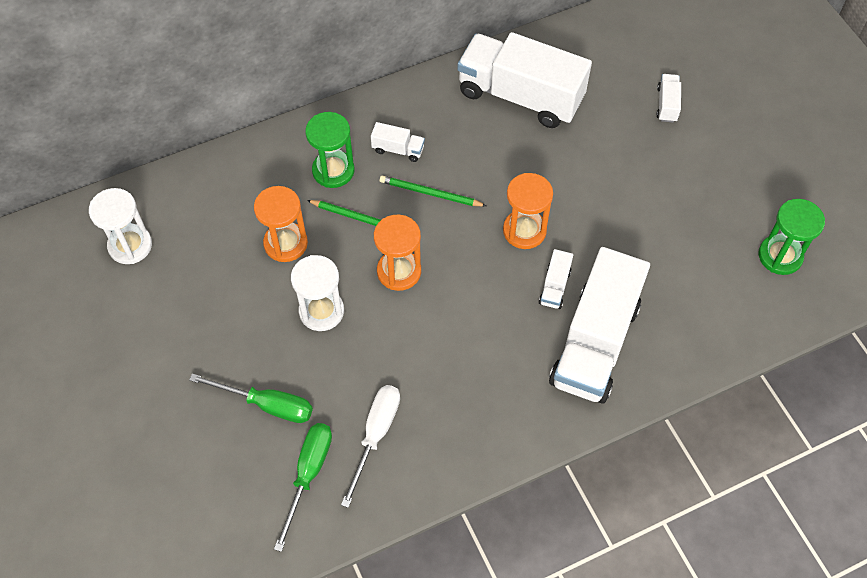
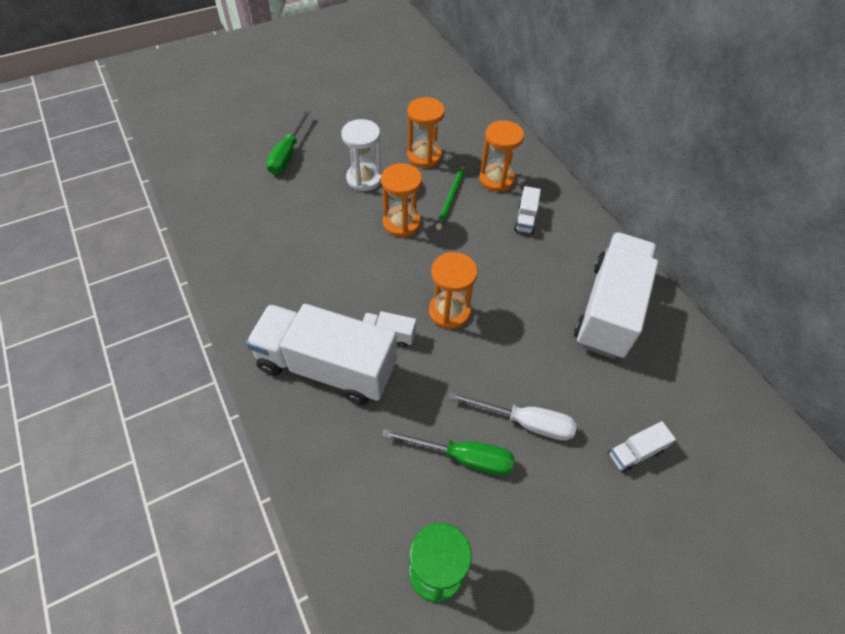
camera: 85 degrees right, 5 degrees down
white hourglass [89,188,152,264] -> none
green screwdriver [274,423,332,552] -> green screwdriver moved to [382,429,515,475]
green hourglass [305,112,354,188] -> orange hourglass [479,120,524,192]
white screwdriver [341,385,400,508] -> white screwdriver moved to [449,392,577,441]
green pencil [380,176,486,206] -> none
white truck [656,74,681,123] -> white truck turned 150 degrees clockwise [609,421,676,473]

